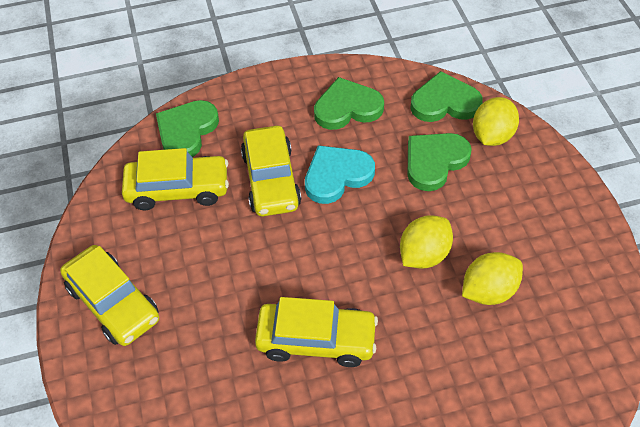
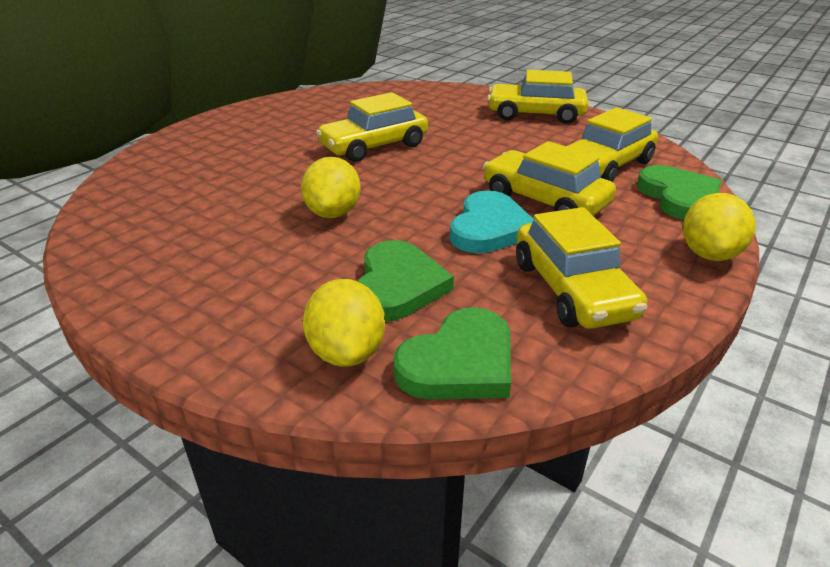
camera: 140 degrees right, 20 degrees down
green heart [314,77,384,130] -> yellow car [516,207,647,329]
yellow lemon [462,252,523,305] -> yellow lemon moved to [683,193,756,261]

